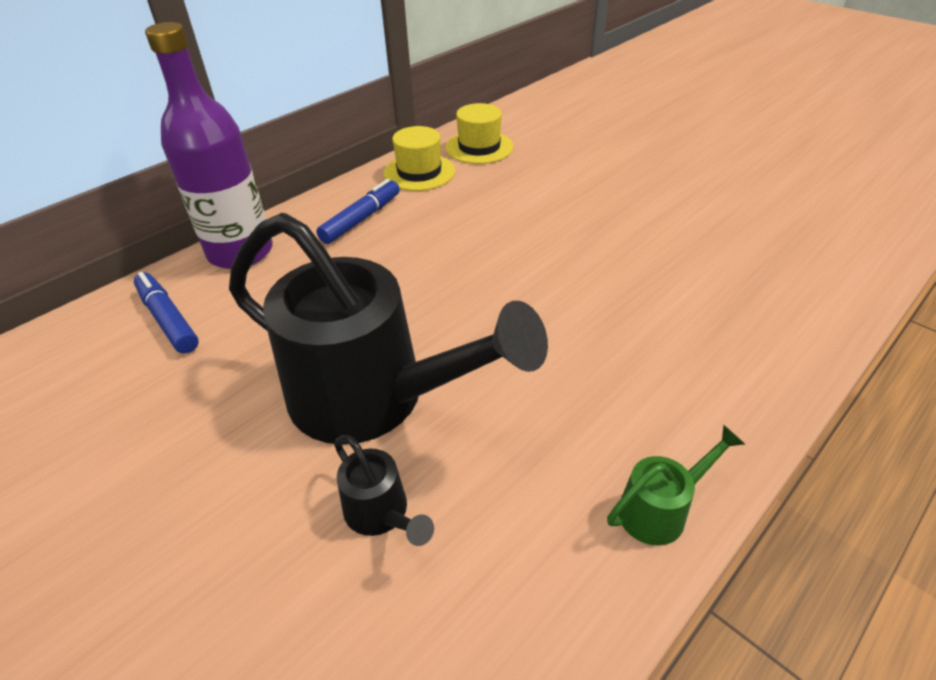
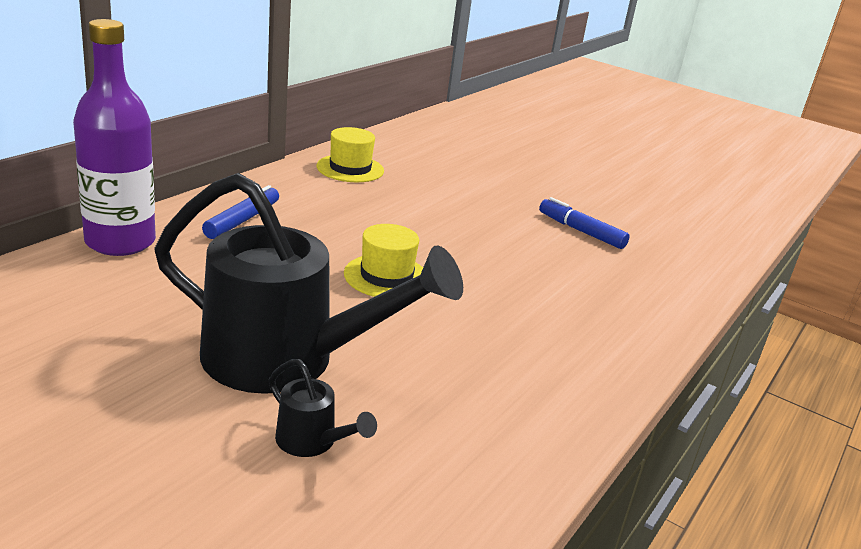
camera: 15 degrees left, 15 degrees down
blue marker [134,272,199,353] -> blue marker moved to [539,197,630,249]
yellow hat [383,126,455,191] -> yellow hat moved to [344,224,423,297]
green watering can [607,425,745,546] -> none

